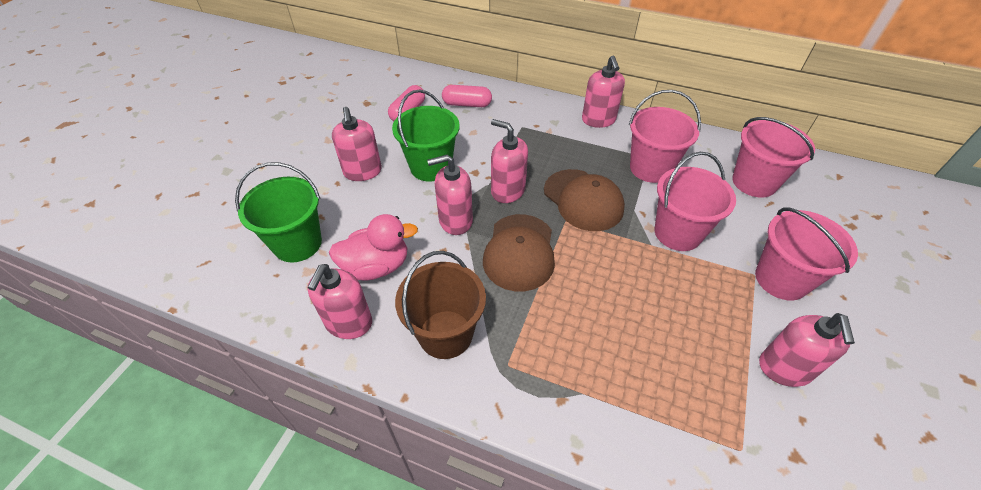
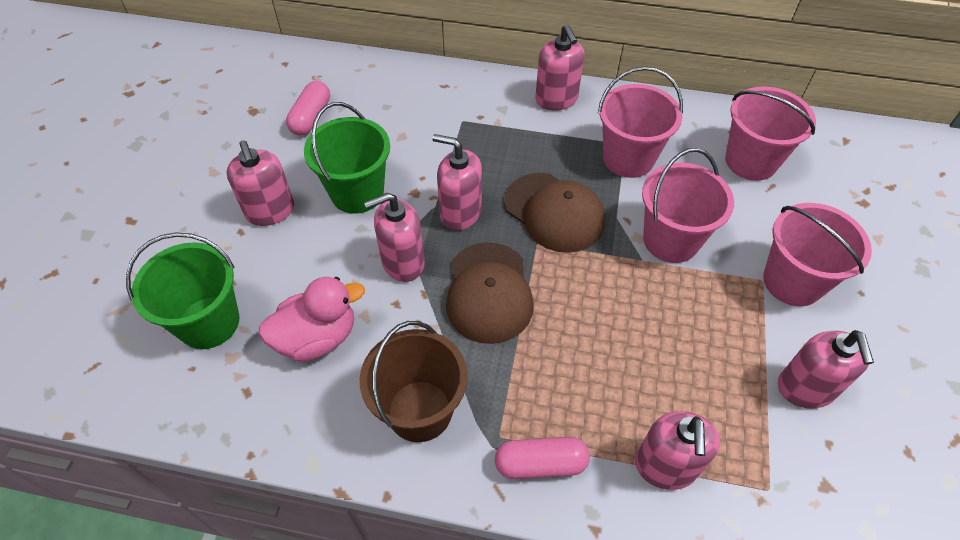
camera: 10 degrees left, 5 degrees up
pink soap dispenser [308,264,372,339] -> pink soap dispenser moved to [635,411,720,490]
pink capsule [442,85,492,107] -> pink capsule moved to [495,437,590,479]

